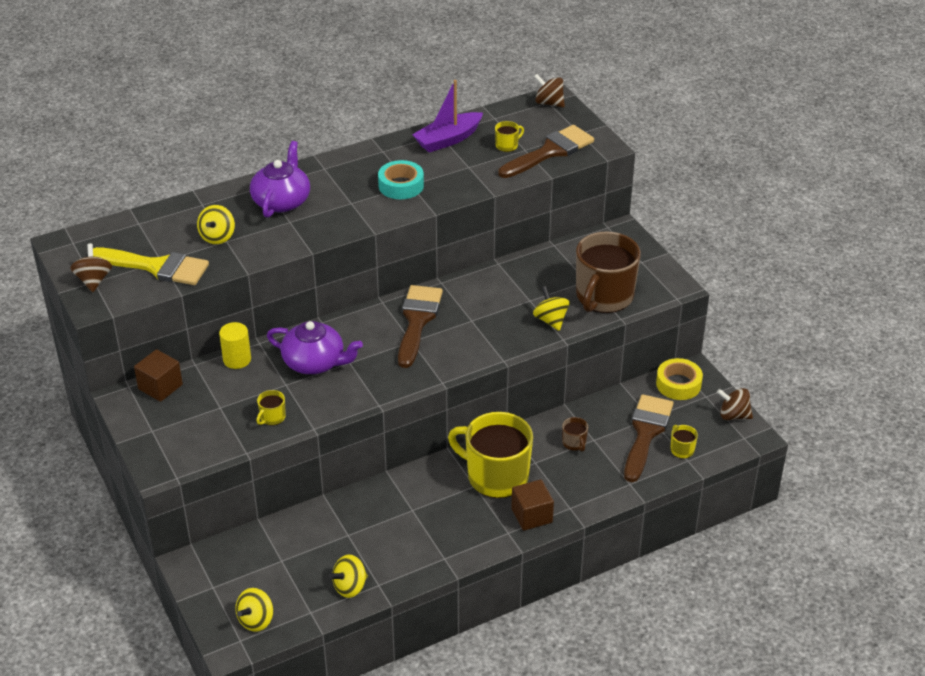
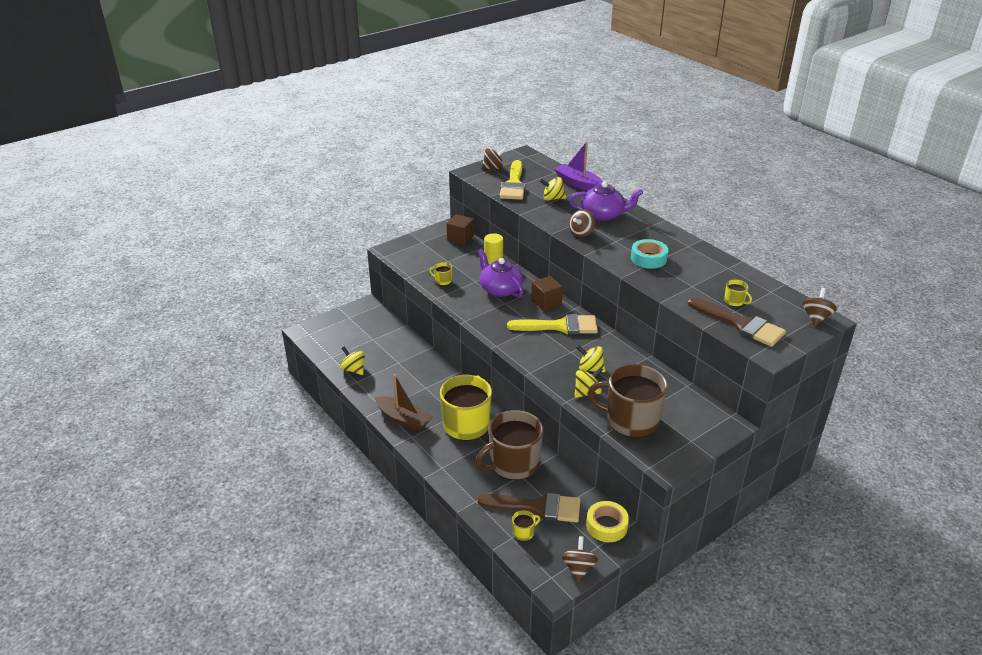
camera: 80 degrees right, 5 degrees down
yellow spinning top [236,588,273,632] -> yellow spinning top moved to [576,345,606,372]
purple teapot [267,321,363,374] -> purple teapot turned 135 degrees clockwise [478,249,524,297]
brown brush [398,285,443,368] -> yellow brush [507,314,598,334]
purple boat [412,80,483,153] -> purple boat moved to [555,141,603,191]
brown cube [511,479,554,531] -> brown cube moved to [531,276,563,311]
brown mug [562,417,588,451] -> brown mug [475,410,543,480], size x2.50
none -> brown boat [375,374,433,432]
none -> brown spinning top [569,209,595,238]

